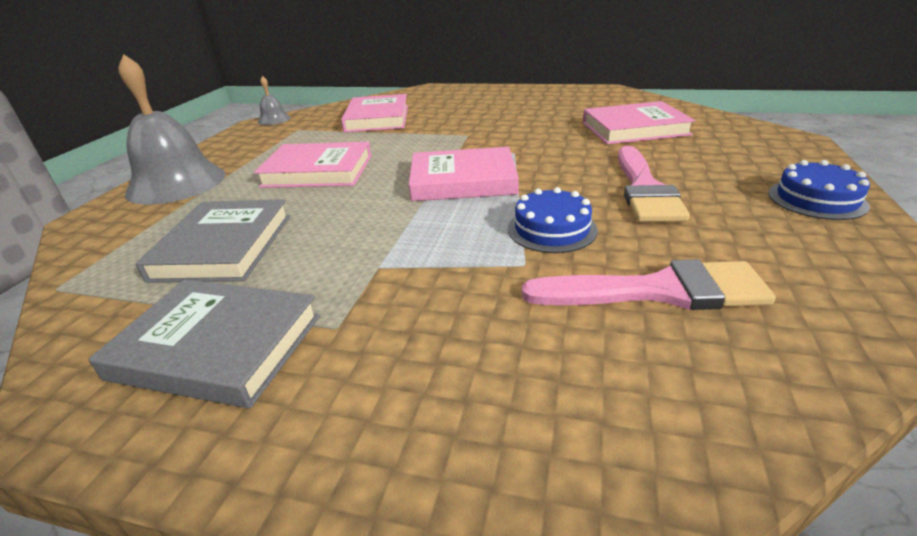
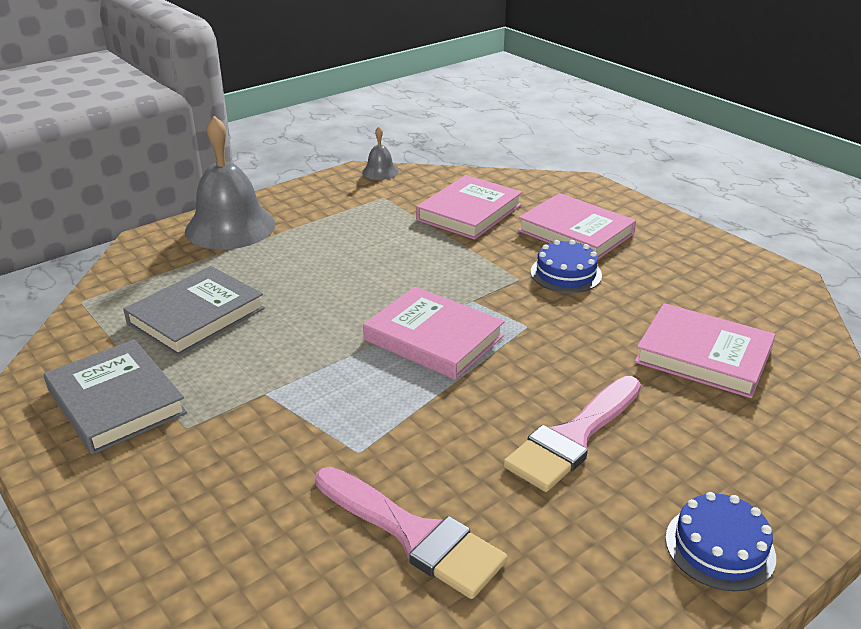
camera: 35 degrees right, 0 degrees up
pink book [254,142,371,188] -> pink book moved to [518,193,636,259]
blue cake [508,187,598,253] -> blue cake moved to [531,240,602,293]

